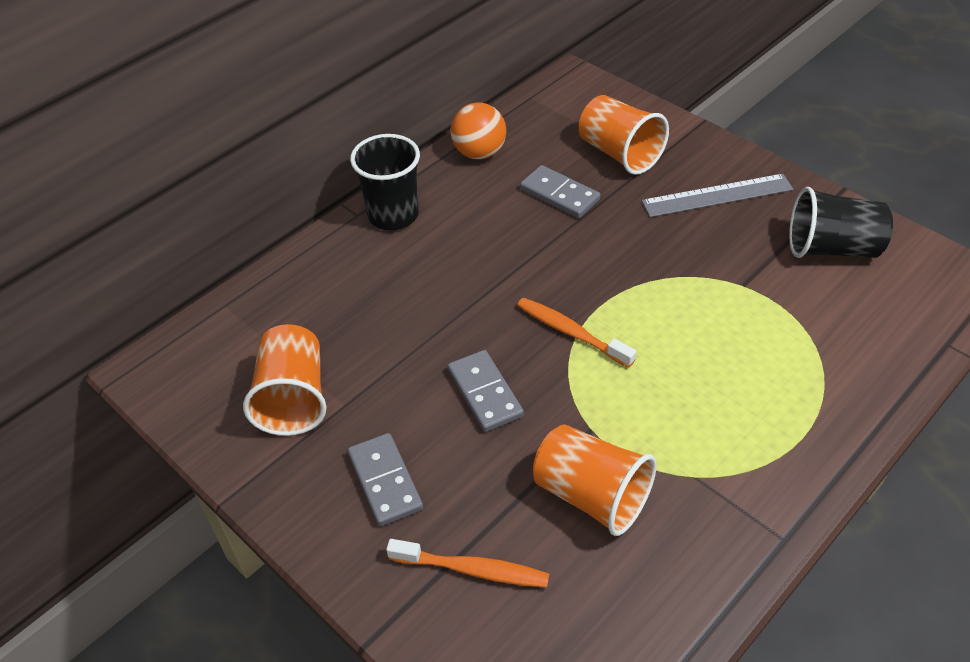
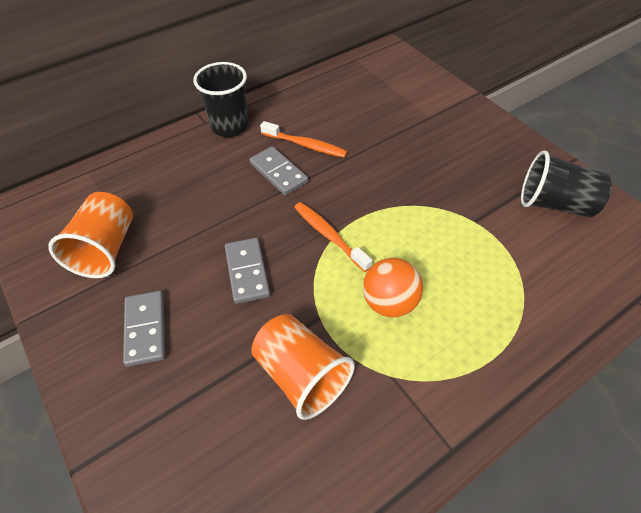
camera: 10 degrees right, 5 degrees up
orange toothbrush [386,539,549,587] -> orange toothbrush moved to [260,121,347,158]
orange ball [450,102,507,160] -> orange ball moved to [363,258,423,318]
grey domino [520,165,600,218] -> grey domino moved to [250,146,308,195]
orange cup [579,95,669,175] -> none
grey ruler [642,174,793,217] -> none

